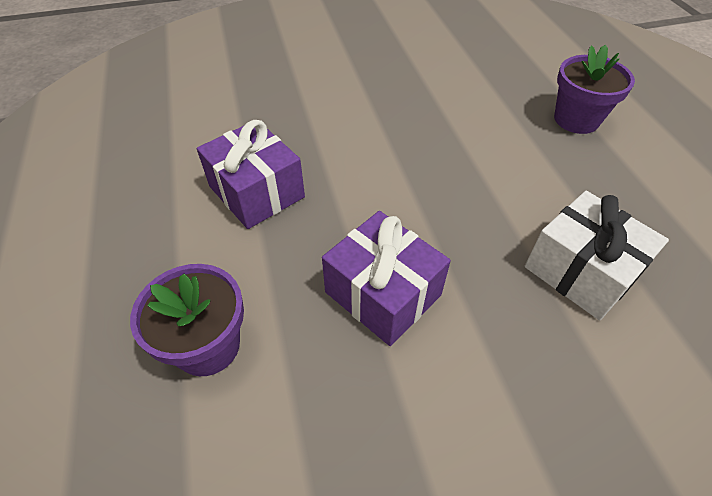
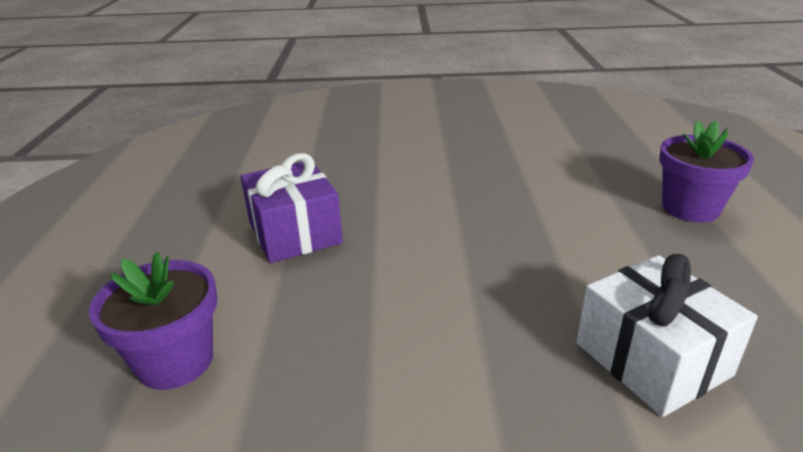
camera: 15 degrees right, 20 degrees down
purple gift [322,211,451,346] -> none

